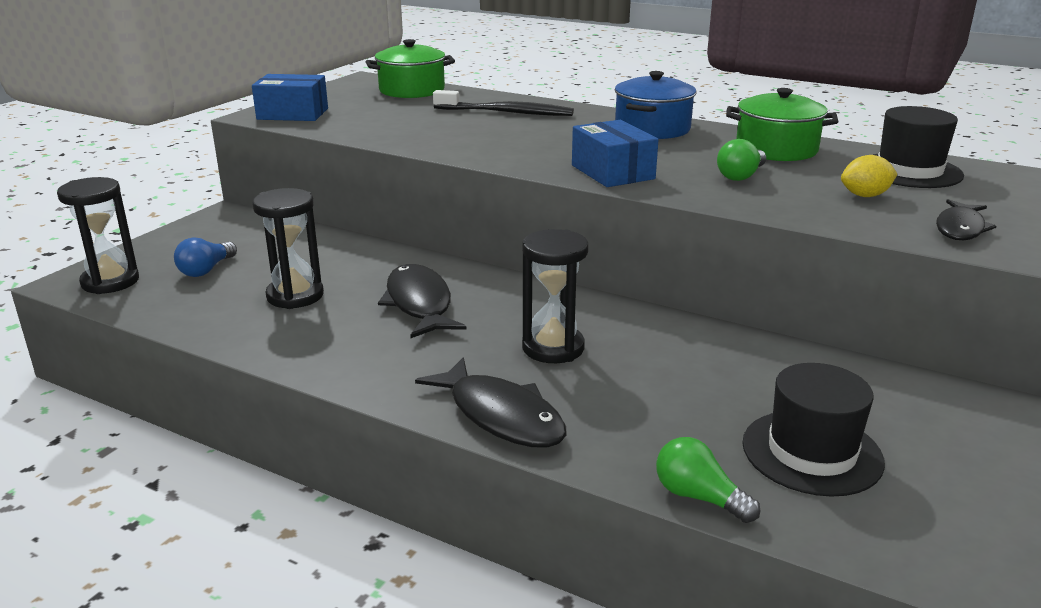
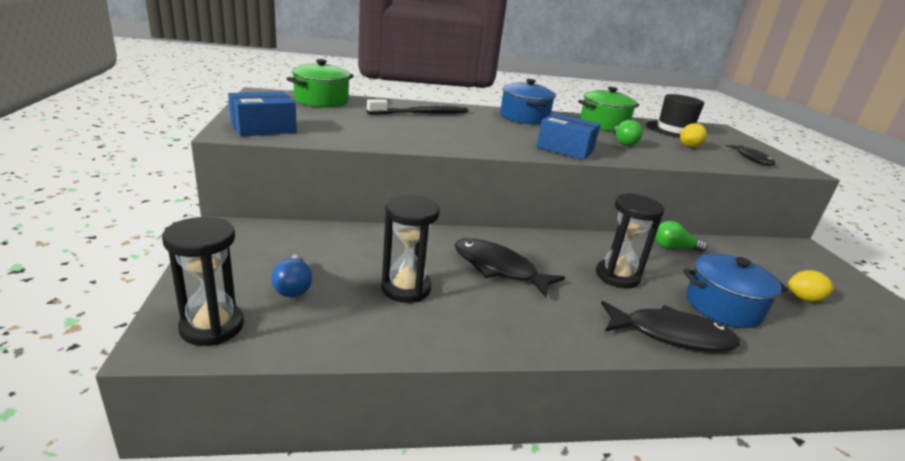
camera: 40 degrees left, 0 degrees up
green light bulb [656,437,760,523] -> green light bulb moved to [655,221,707,252]
black hat [742,363,885,497] -> yellow lemon [788,270,834,302]
none -> blue pot [683,253,788,328]

